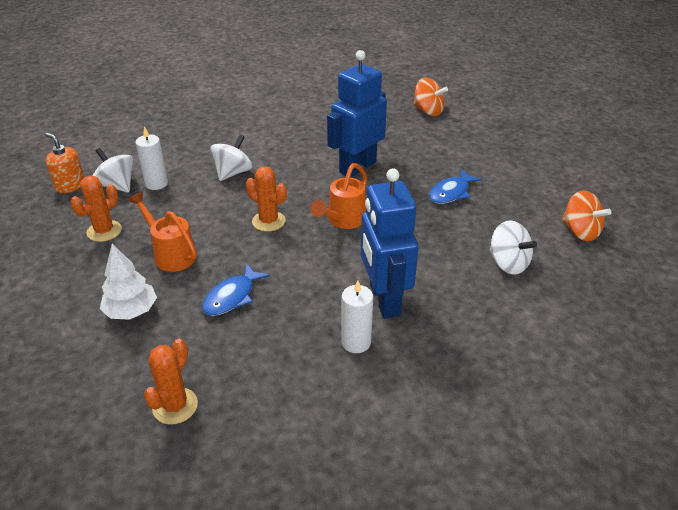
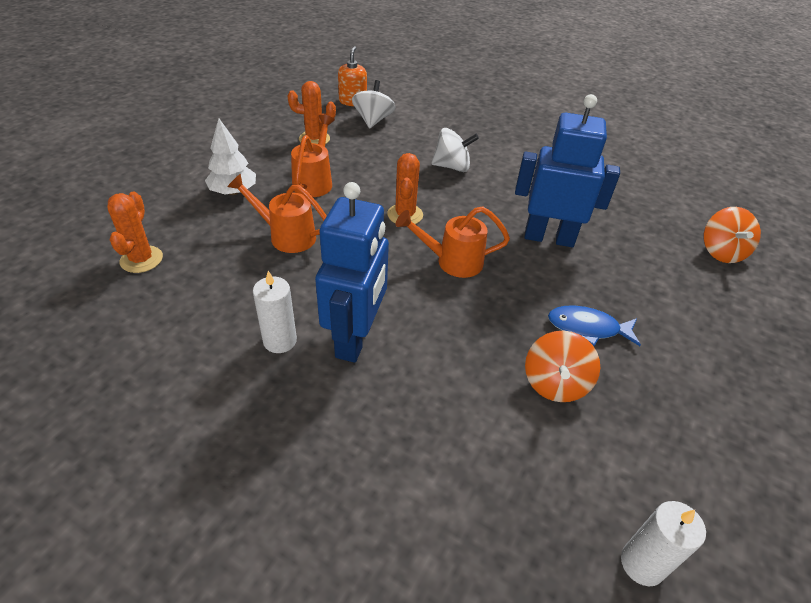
camera: 55 degrees right, 5 degrees up
white candle [135,126,168,190] -> white candle moved to [621,501,706,586]
orange cactus [144,339,198,424] -> orange cactus turned 75 degrees counterclockwise [107,192,163,273]
blue fish [202,263,270,316] -> orange watering can [227,174,327,253]
blue robot [361,168,419,319] -> blue robot turned 150 degrees clockwise [315,182,389,363]
white spinning top [490,220,537,275] -> none
orange spinning top [562,190,611,241] -> orange spinning top moved to [525,331,600,402]

